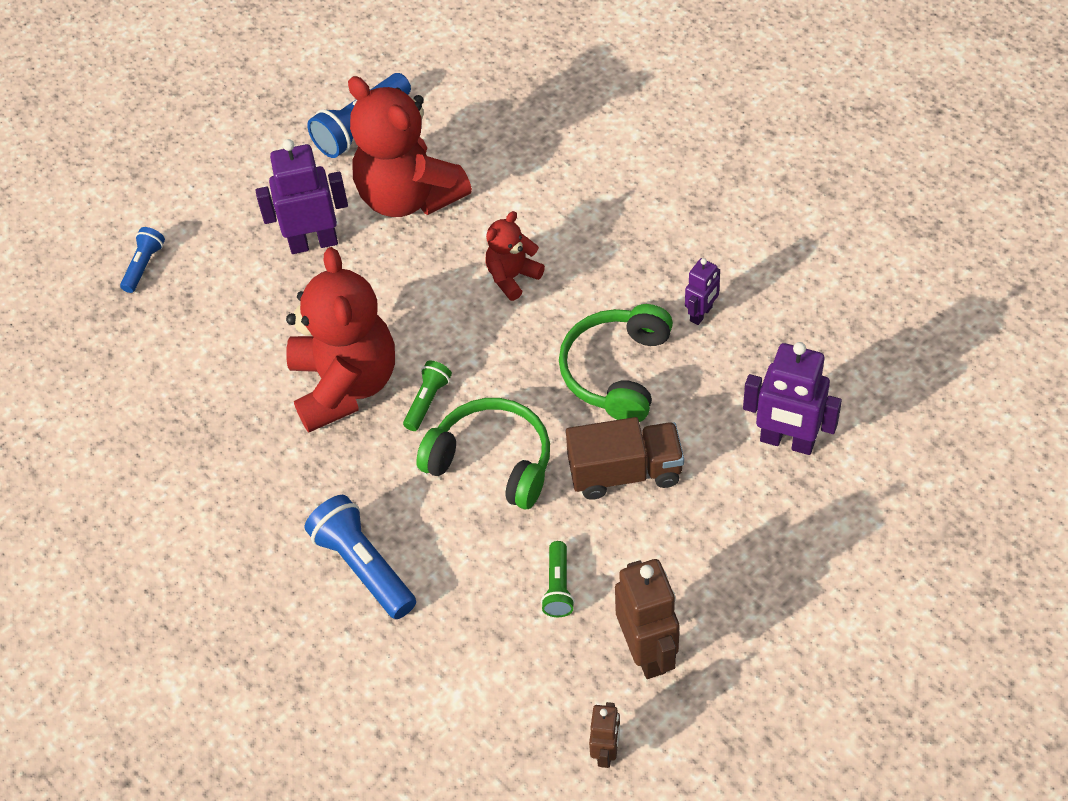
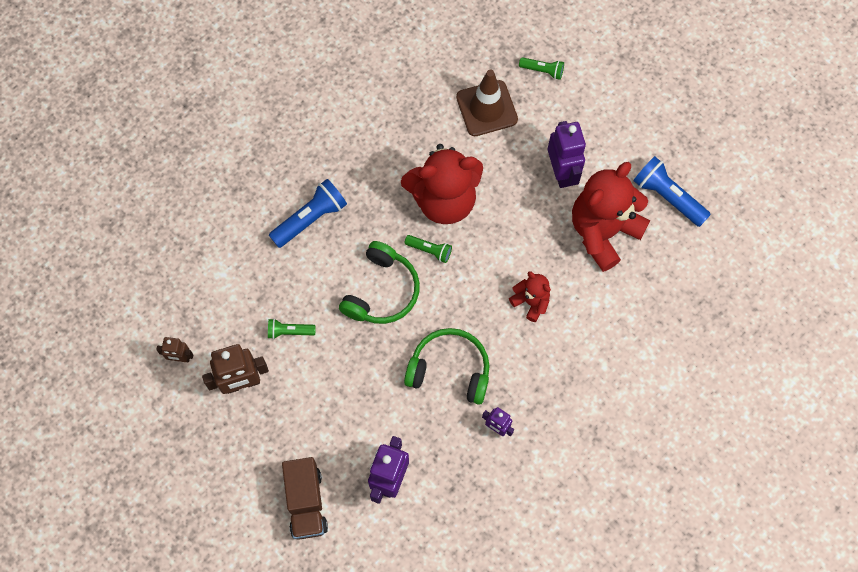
camera: 85 degrees right, 15 degrees up
blue flashlight [120,227,165,293] -> green flashlight [519,57,564,80]
brown truck [566,417,684,500] -> brown truck moved to [282,457,328,540]
none -> brown traffic cone [456,70,518,136]

